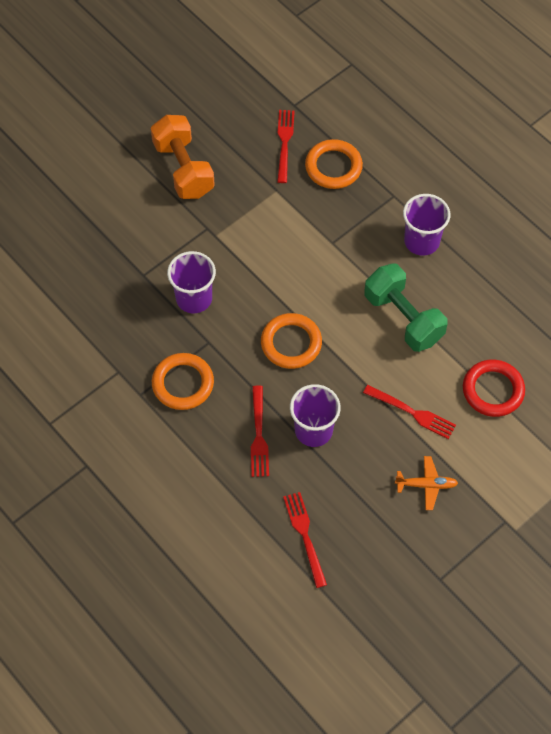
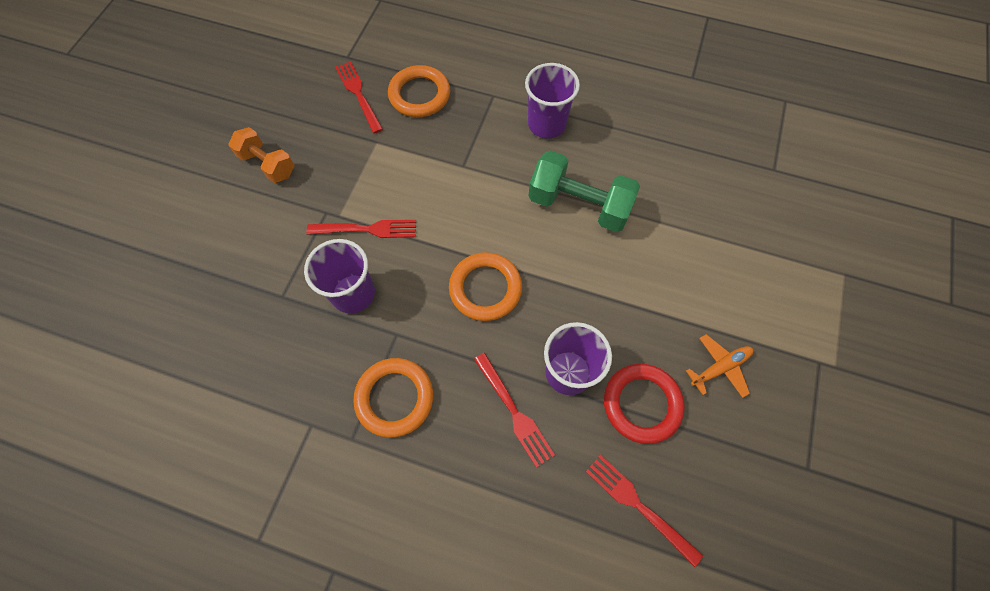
camera: 30 degrees left, 5 degrees up
orange dumbbell [151,115,215,199] -> orange dumbbell [228,127,294,183], size x0.64
red fork [363,385,456,439] -> red fork moved to [307,220,416,238]
red ring [463,360,525,417] -> red ring moved to [604,364,685,444]

